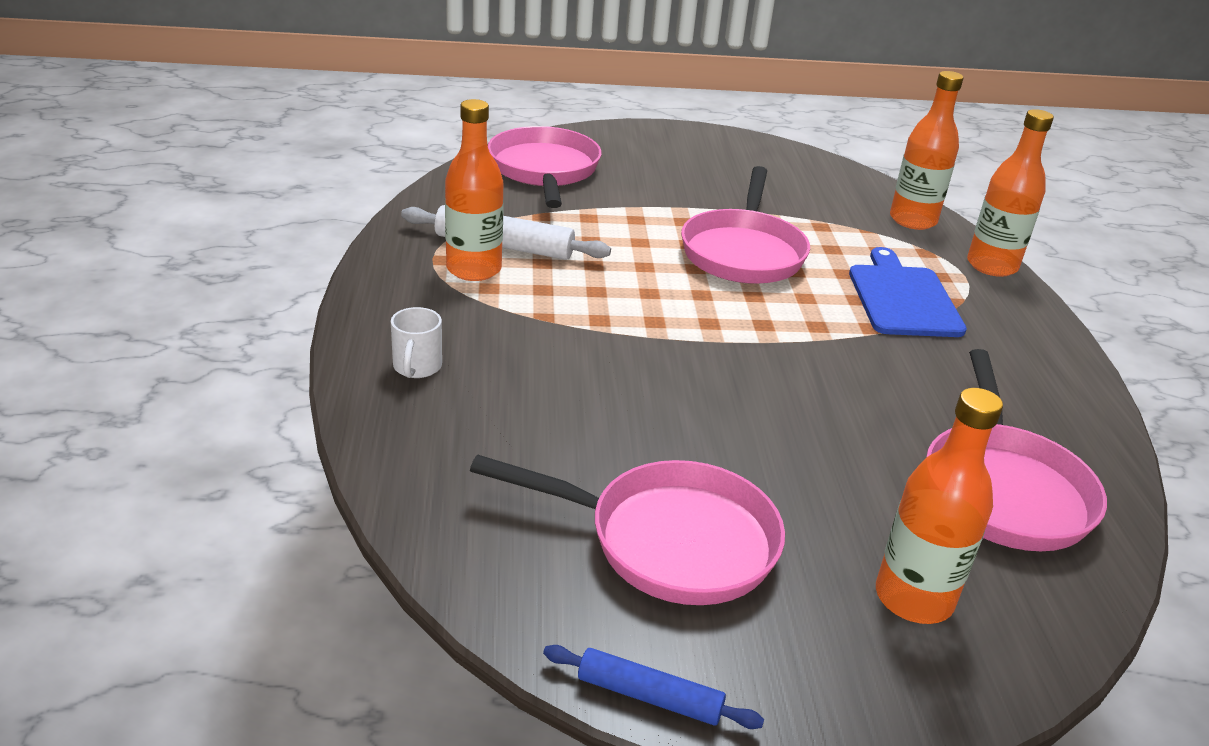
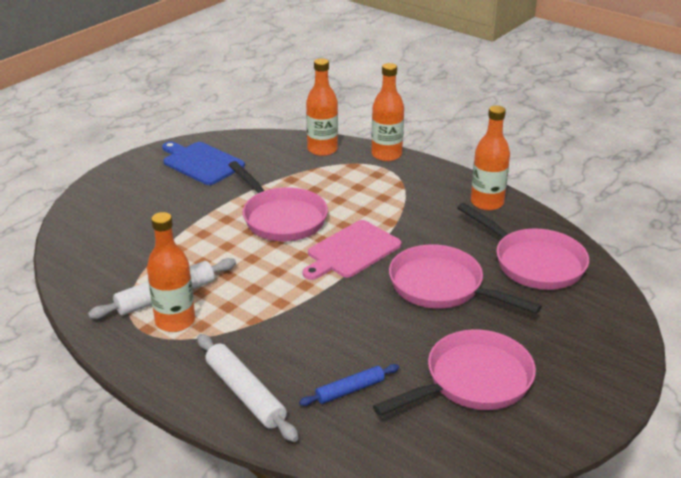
camera: 45 degrees left, 0 degrees up
white mug [391,307,442,378] -> white rolling pin [197,334,299,442]
pink pan [488,126,602,208] -> pink pan moved to [389,244,542,314]
blue rolling pin [543,645,764,729] -> blue rolling pin moved to [299,364,399,406]
blue cutting board [849,247,967,337] -> blue cutting board moved to [162,141,245,185]
orange bottle [876,388,1003,624] -> orange bottle moved to [471,106,510,211]
none -> pink cutting board [303,220,401,280]

